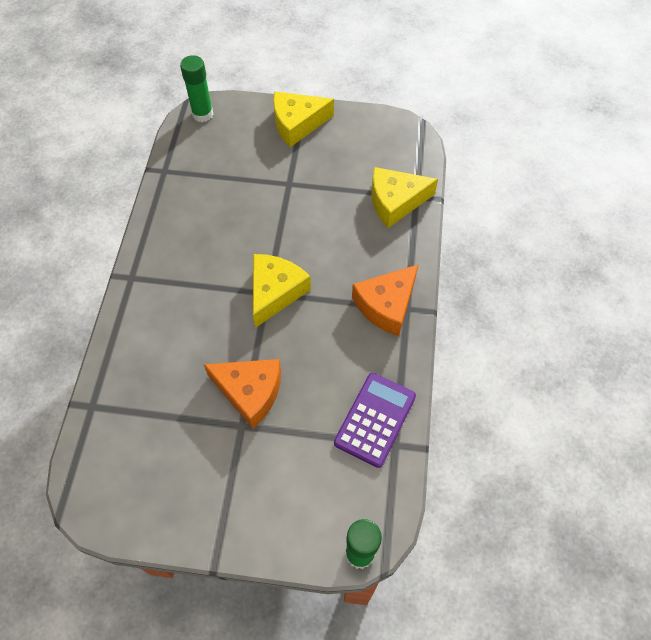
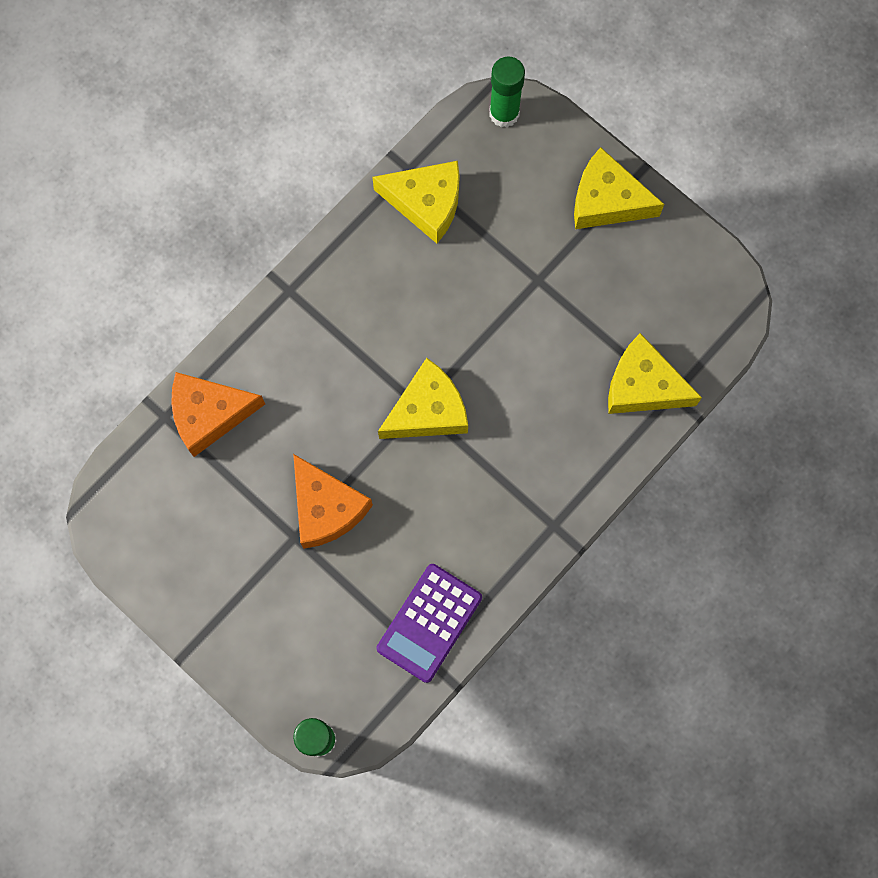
camera: 35 degrees right, 15 degrees up
purple calculator [334,373,416,468] -> purple calculator turned 150 degrees clockwise [376,564,482,683]
orange cheese [352,264,419,336] -> orange cheese moved to [171,372,265,457]
none -> yellow cheese [372,161,460,244]

